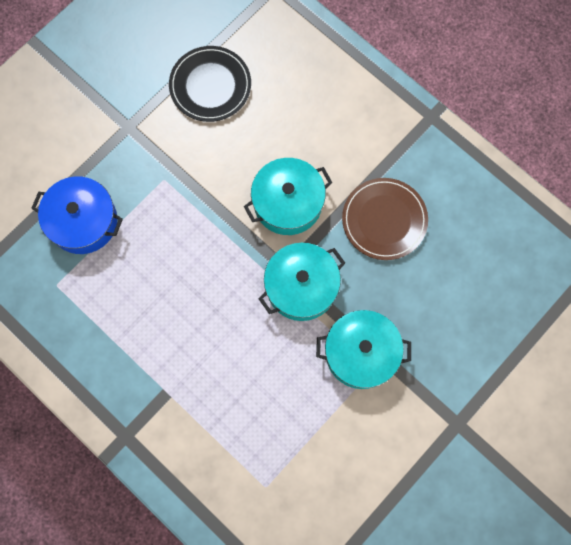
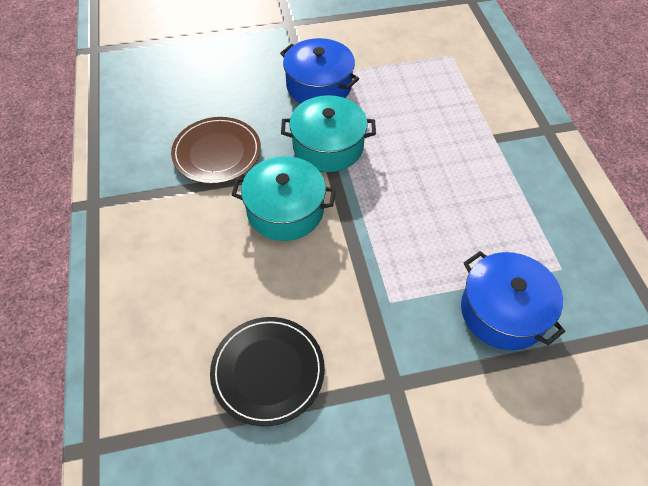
camera: 145 degrees left, 20 degrees down
turquoise pot [316,310,411,389] -> blue pot [280,38,359,103]

